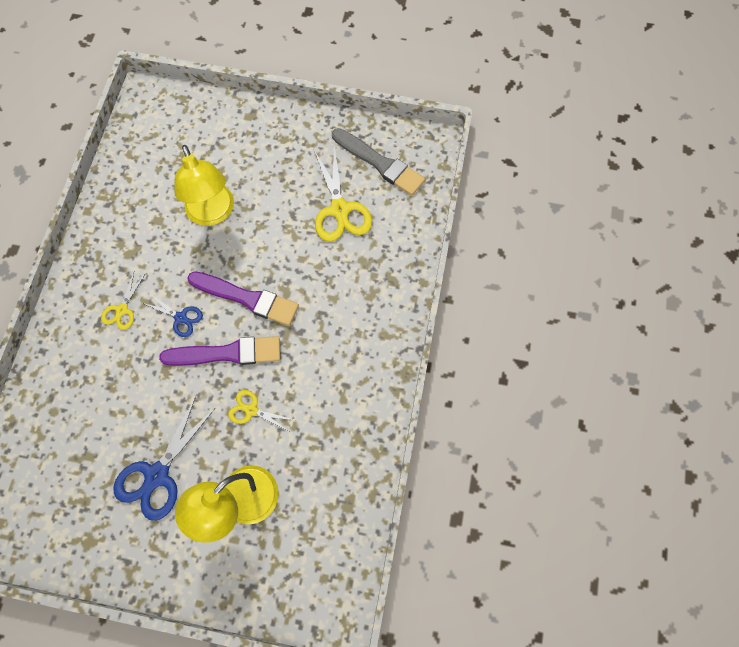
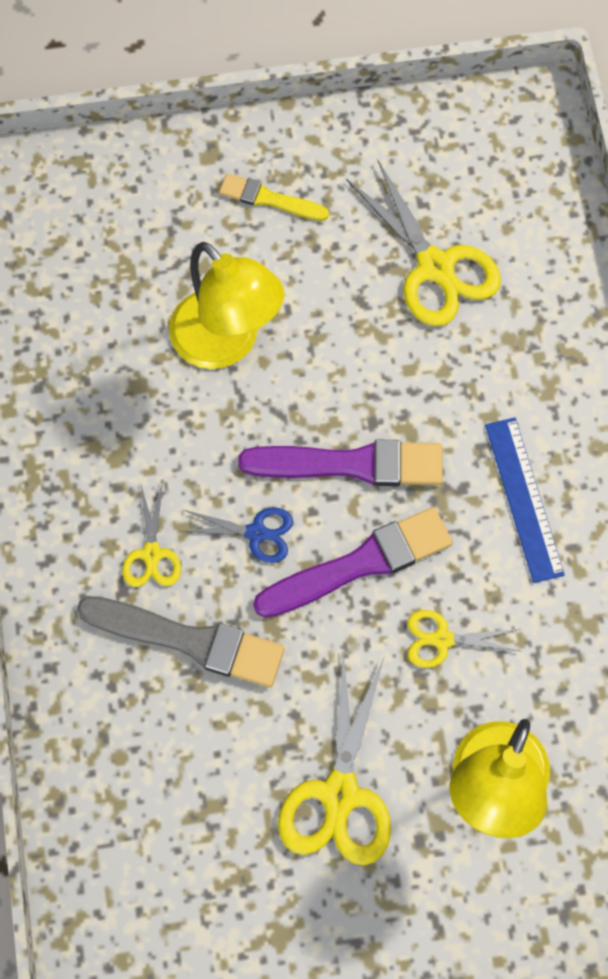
camera: 20 degrees left, 0 degrees up
blue scissors [113,396,215,521] -> yellow scissors [278,653,391,866]
grey brush [332,128,425,196] -> grey brush moved to [77,596,285,687]
none -> yellow brush [219,173,329,221]
none -> blue ruler [485,418,565,583]

